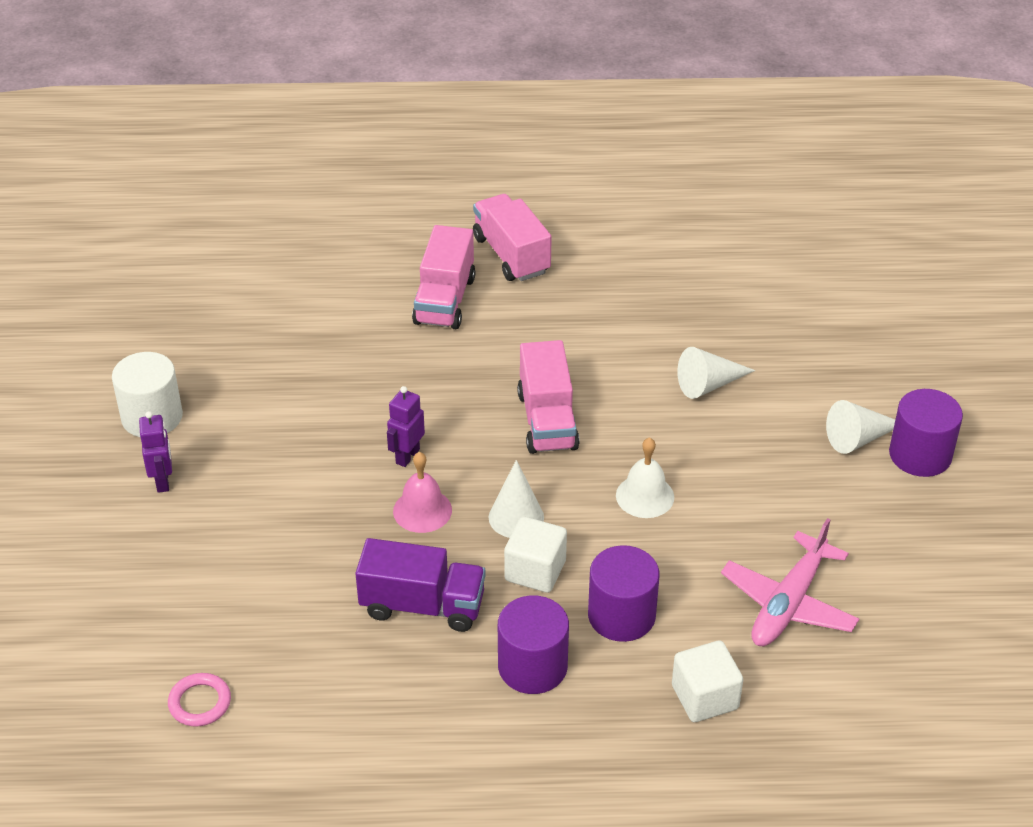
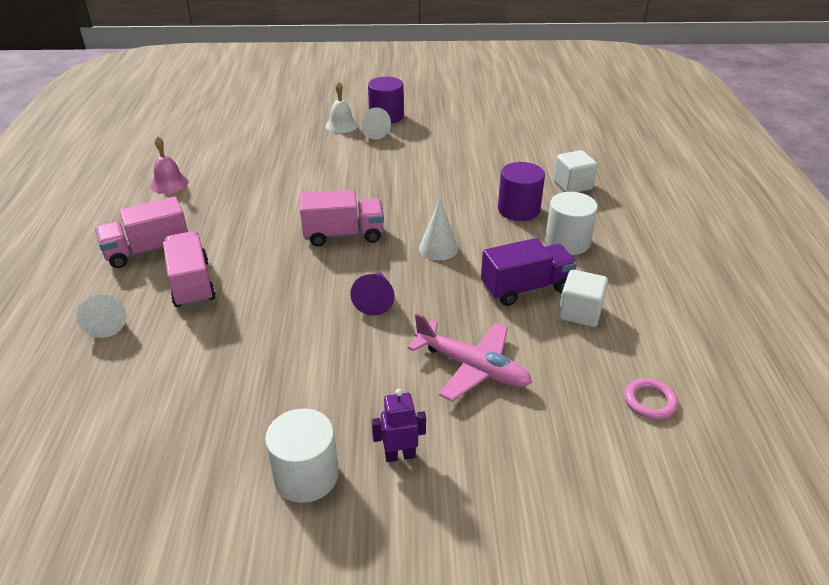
camera: 90 degrees left, 5 degrees down
purple truck [355,538,486,632] -> purple truck turned 60 degrees clockwise [481,238,577,306]
purple robot [387,386,425,467] -> purple cone [350,273,394,316]
pink bell [393,452,452,533] -> pink bell moved to [151,136,189,194]
pink truck [412,225,475,329] -> pink truck turned 120 degrees counterclockwise [163,231,216,308]
purple cylinder [498,595,569,694] -> white cylinder [545,192,598,255]
white cube [504,517,567,593] -> white cube moved to [558,270,608,327]
white bell [616,437,674,518] -> white bell moved to [326,81,358,133]
white cone [677,347,755,399] -> white cone moved to [76,294,127,338]
pink plane [721,518,859,646] -> pink plane moved to [407,313,532,401]

